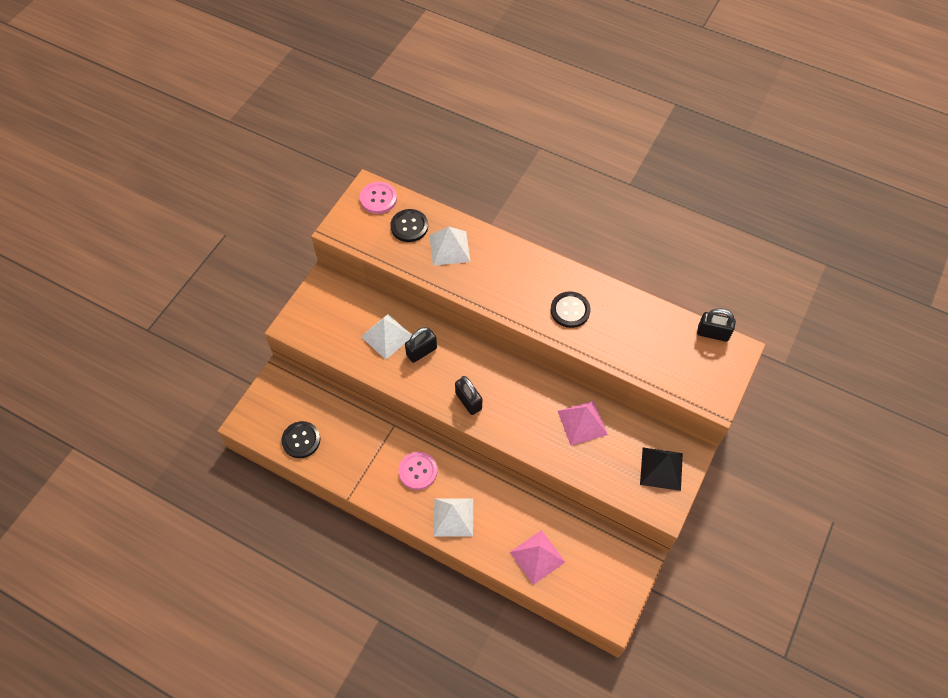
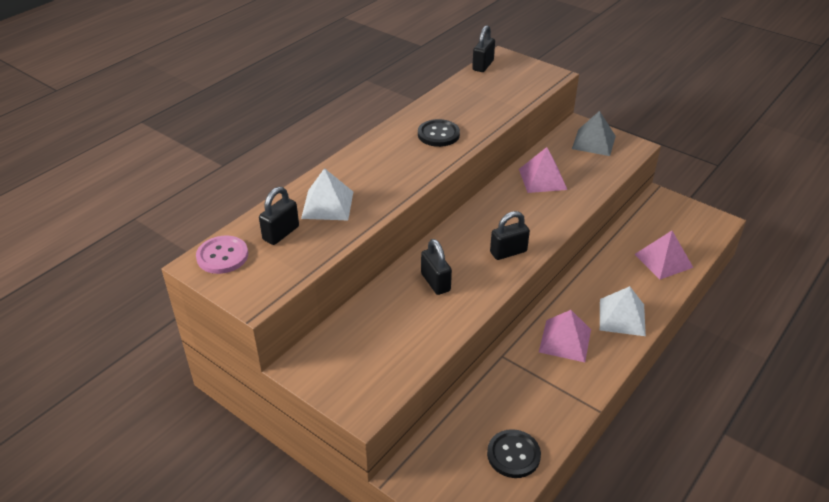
camera: 80 degrees left, 20 degrees down
white pyramid [361,314,412,360] -> none
black button [391,209,428,242] -> black padlock [259,187,299,245]
pink button [398,452,437,490] -> pink pyramid [539,310,591,362]
black pyramid [640,447,683,491] -> grey pyramid [572,111,616,156]

